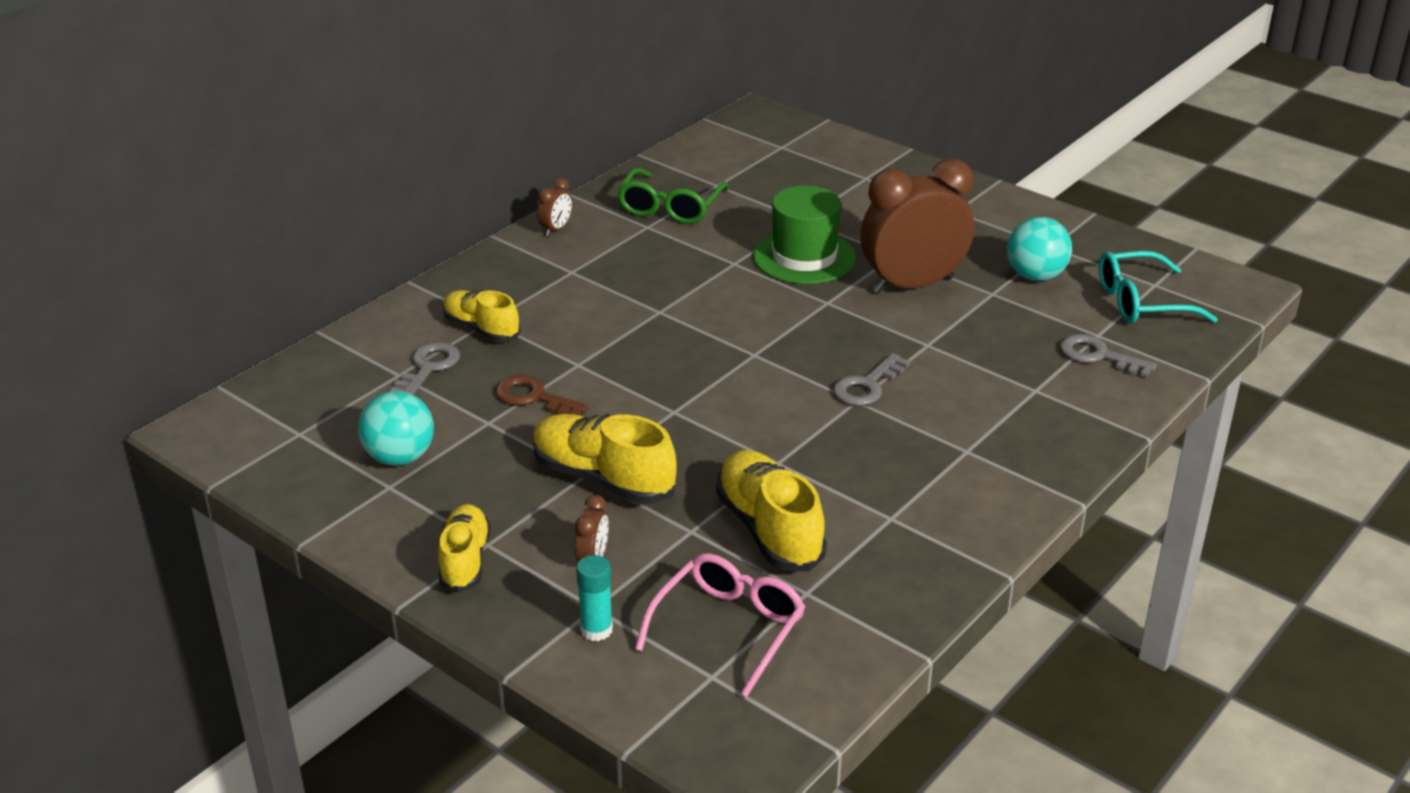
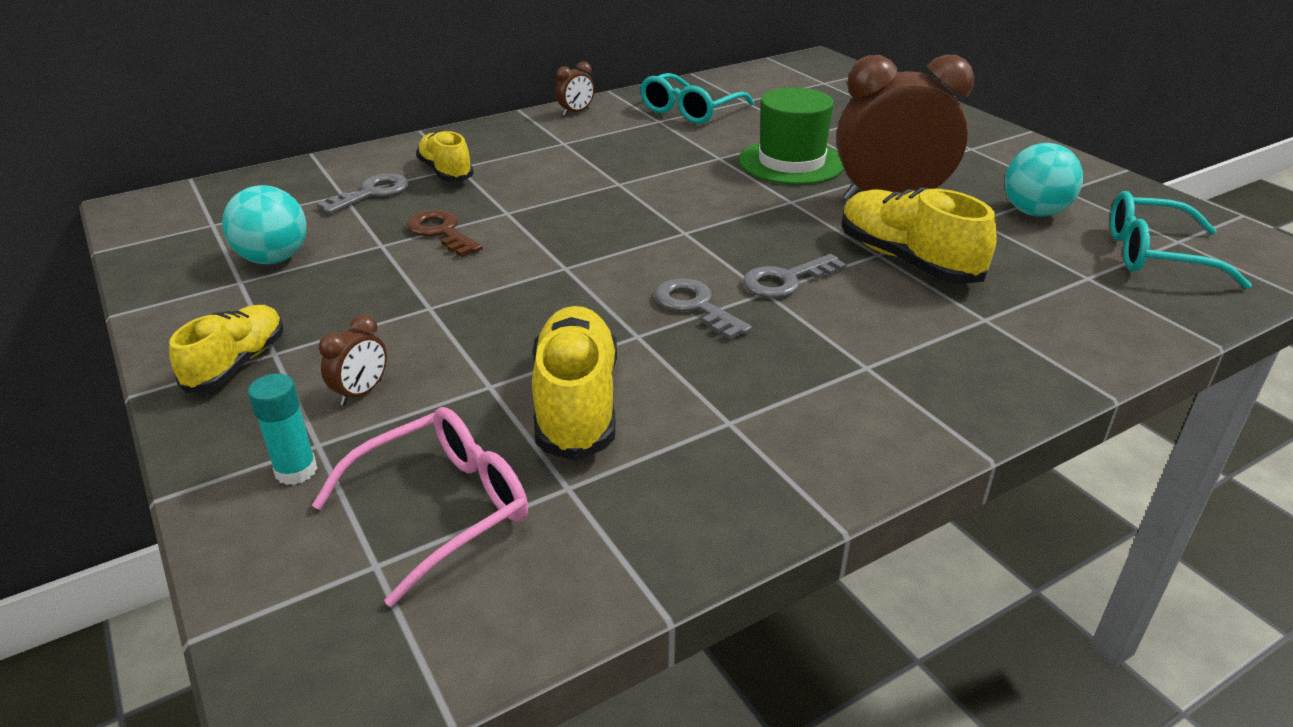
camera: 20 degrees right, 0 degrees up
yellow shoe [533,414,677,504] -> yellow shoe moved to [841,187,997,284]
green glasses [617,168,730,224] -> turquoise glasses [640,73,754,124]
grey key [1060,334,1157,378] -> grey key moved to [655,278,752,340]

